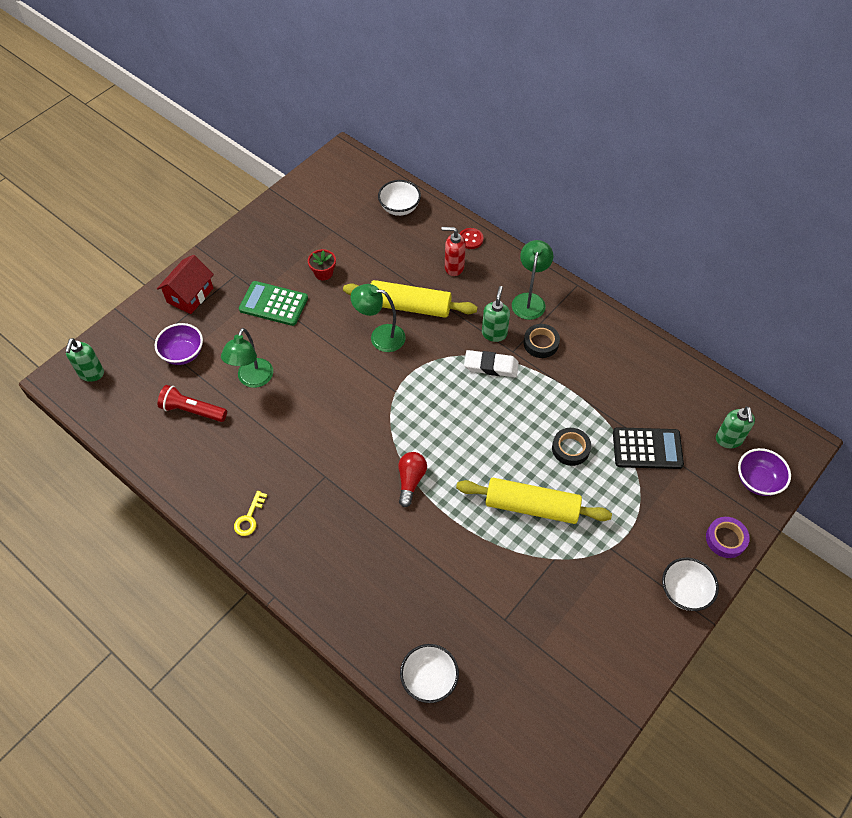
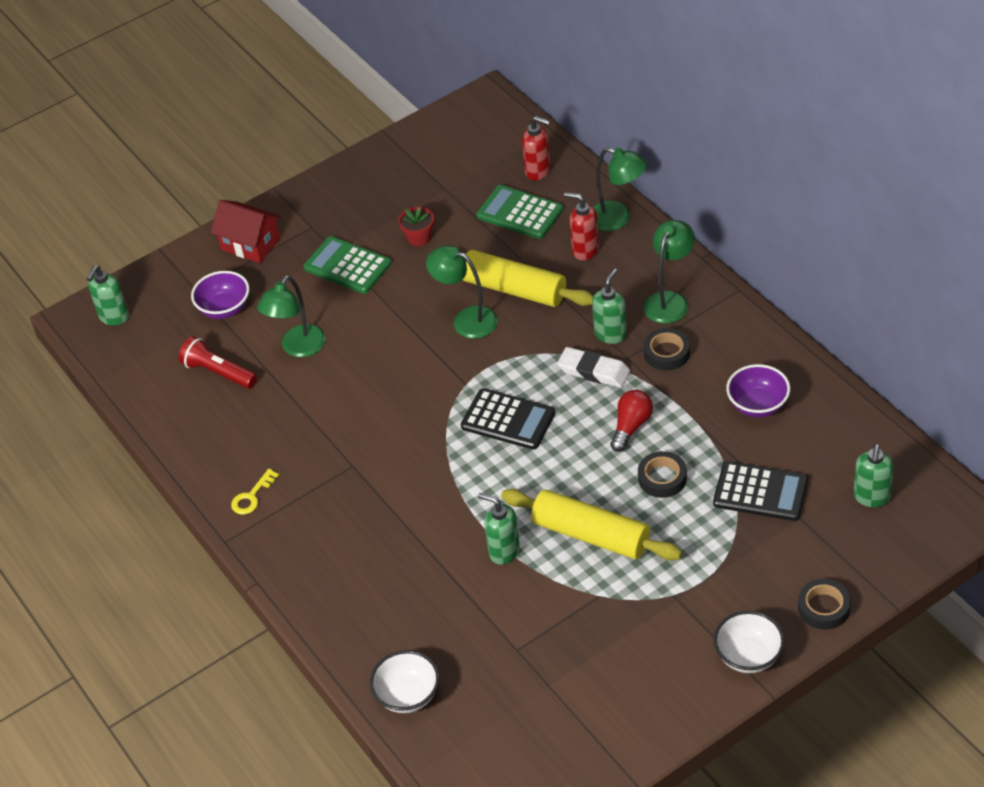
camera: 20 degrees right, 10 degrees down
red house [157,255,214,314] -> red house turned 75 degrees clockwise [211,200,281,263]
white bowl [378,180,421,216] -> red soap dispenser [522,116,551,180]
red light bulb [398,452,427,507] -> red light bulb moved to [610,390,653,452]
red button [459,228,483,249] -> green lamp [593,148,647,231]
purple tape [706,517,750,558] -> black tape [798,579,851,629]
purple bowl [738,448,791,496] -> purple bowl moved to [726,364,790,418]
none -> black calculator [461,388,555,449]
none -> green calculator [476,185,563,239]
none -> green soap dispenser [478,493,520,565]

